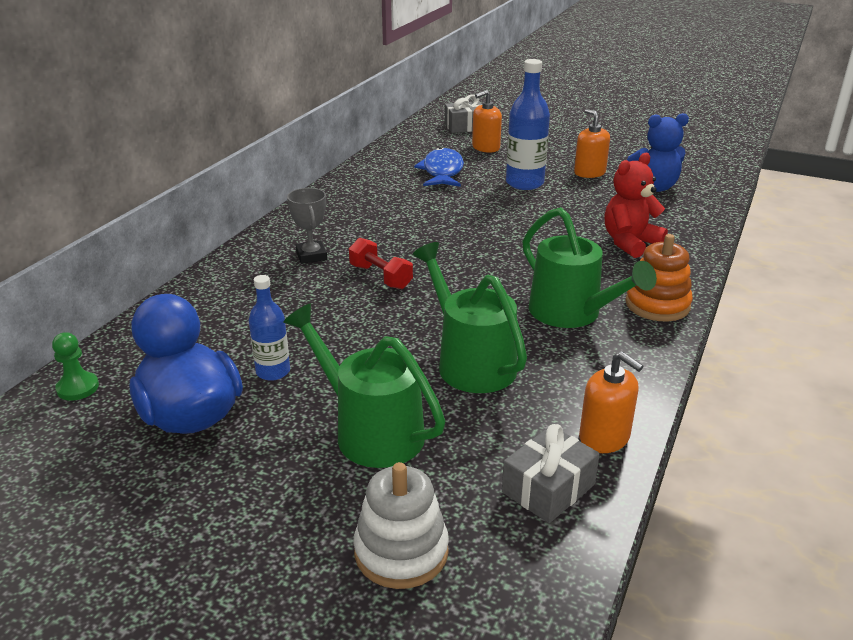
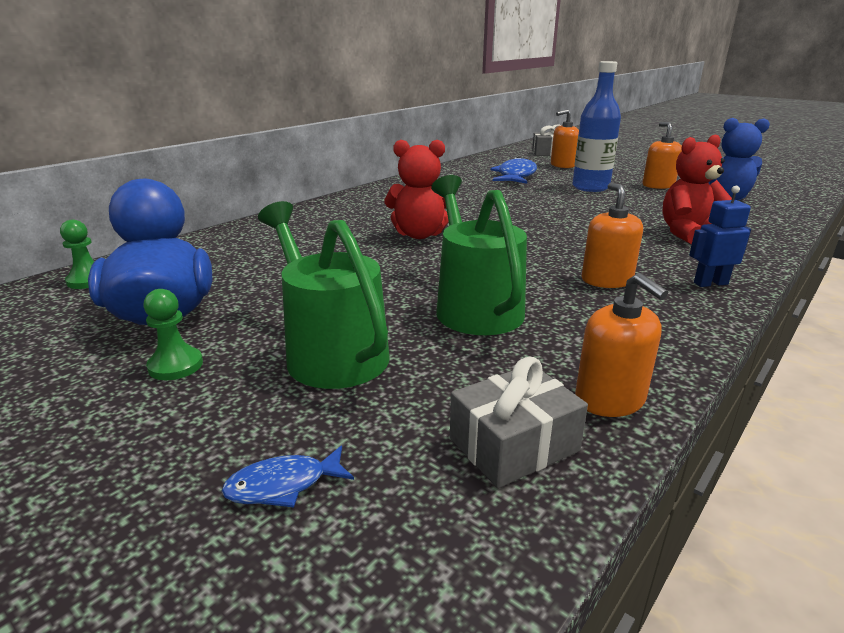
camera: 15 degrees right, 5 degrees down
blue bottle [249,275,290,381] -> none
grey trophy [287,188,327,264] -> none
red dumbbell [349,238,413,289] -> red teddy bear [384,140,449,239]
white stacking toy [353,462,449,589] -> blue fish [221,445,354,507]
green watering can [522,207,657,328] -> orange soap dispenser [582,183,643,288]
orange stacking toy [625,234,693,322] -> blue robot [689,186,751,287]
none -> green pawn [143,289,203,380]

